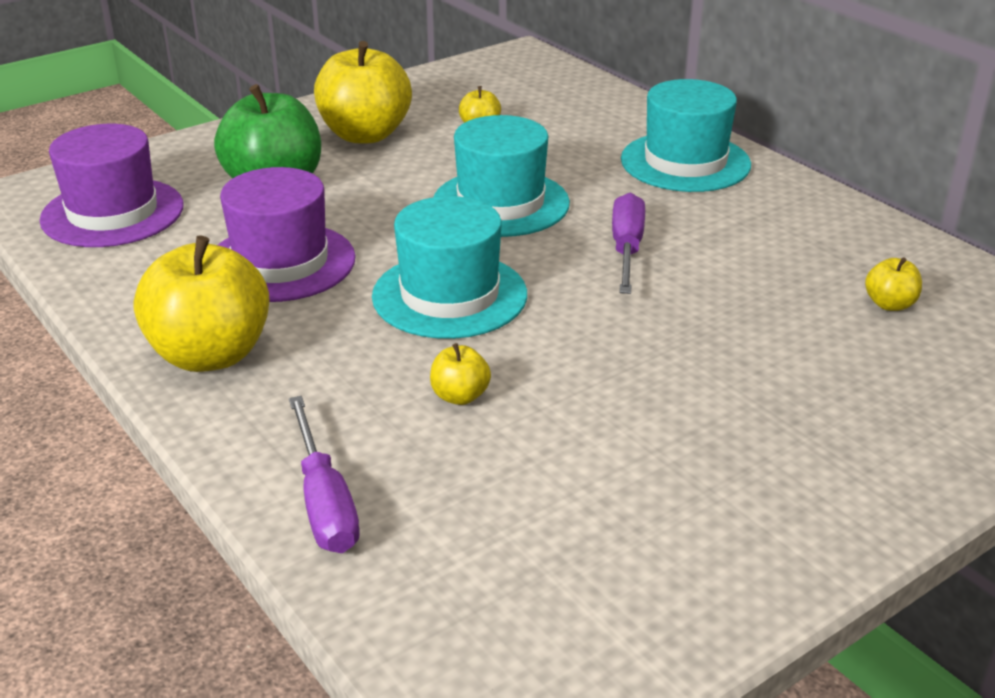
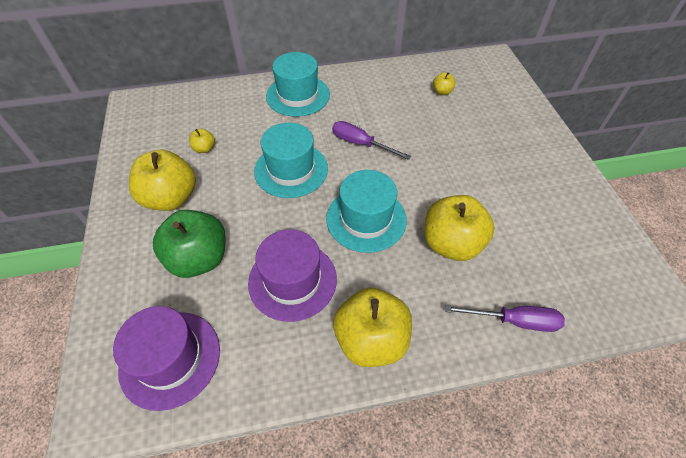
camera: 65 degrees left, 20 degrees up
yellow apple [430,343,491,405] -> yellow apple [425,195,495,261], size x2.24

